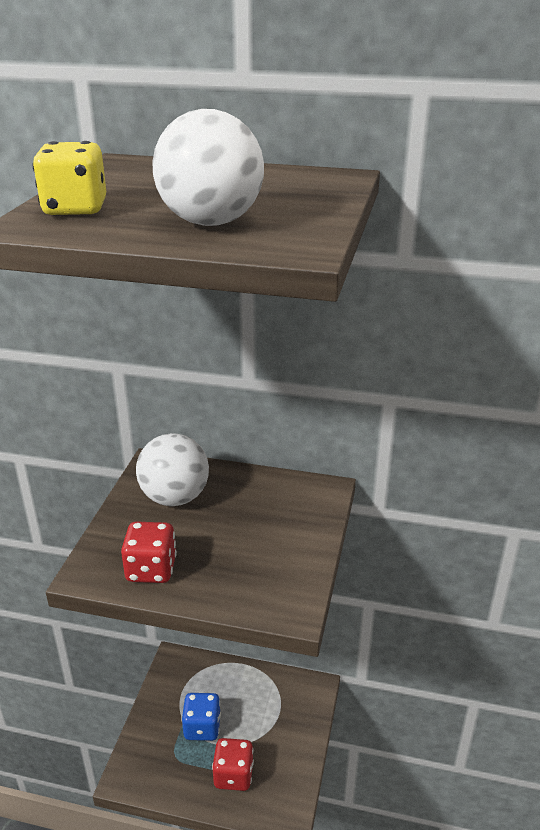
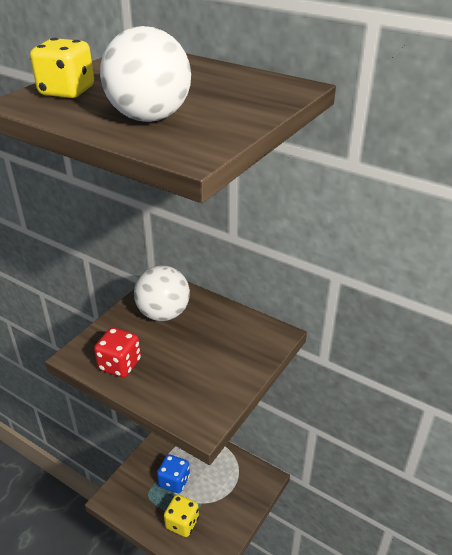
camera: 20 degrees right, 5 degrees up
red dice [212,738,254,791] -> yellow dice [164,494,199,537]

